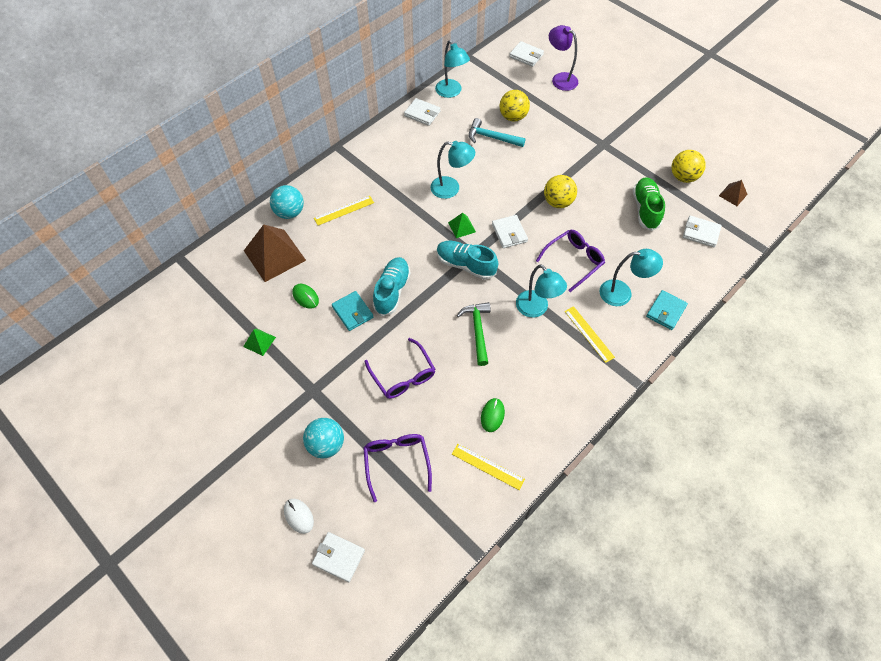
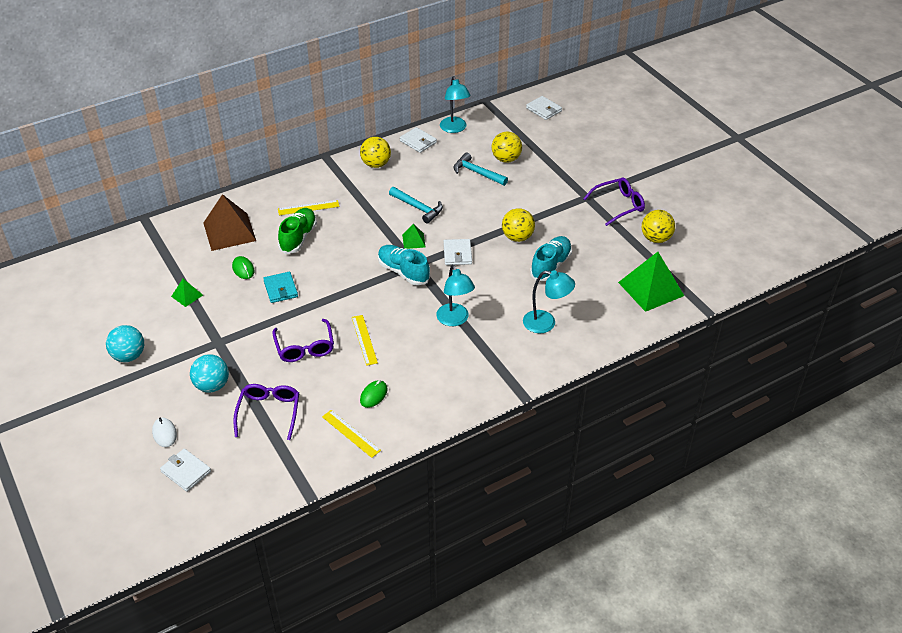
camera: 15 degrees right, 15 degrees down
turquoise ball [270,185,304,219] -> turquoise ball moved to [106,325,144,362]
turquoise shoe [373,257,411,316] -> turquoise shoe moved to [530,236,572,281]
turquoise lamp [430,141,475,199] -> turquoise hammer [389,187,443,224]
green hammer [457,302,491,366] -> none
purple glasses [536,230,605,292] -> purple glasses moved to [583,177,645,226]
purple lamp [549,25,578,91] -> none
yellow ruler [564,306,615,363] -> yellow ruler moved to [352,315,378,366]
green shoe [633,177,665,231] -> green shoe moved to [278,208,317,254]
turquoise wallet [646,290,688,330] -> none
white wallet [683,216,721,247] -> green pyramid [618,252,684,312]
brown pyramid [719,180,748,206] -> none
none -> yellow ball [360,137,391,168]

